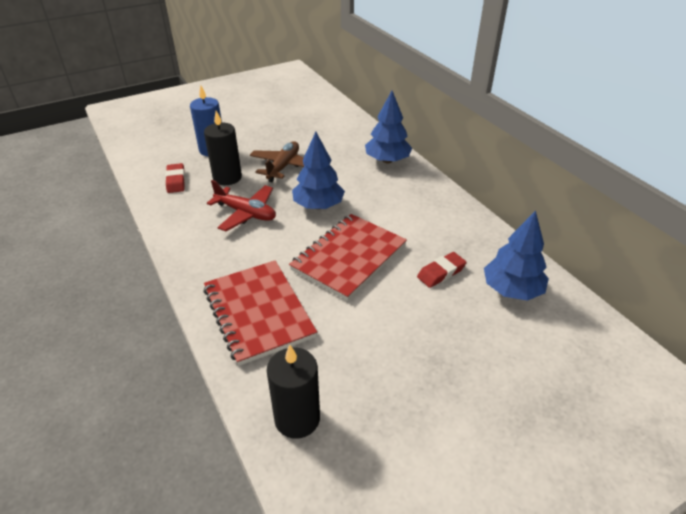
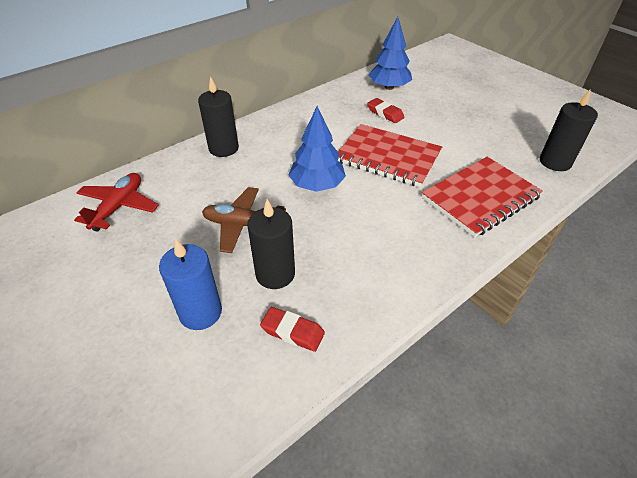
camera: 100 degrees left, 5 degrees up
red eraser [165,163,185,193] -> red eraser turned 45 degrees clockwise [260,307,325,352]
red plane [207,180,276,231] -> red plane moved to [74,173,159,232]
blue tree [365,91,412,163] -> black candle [198,76,239,157]

